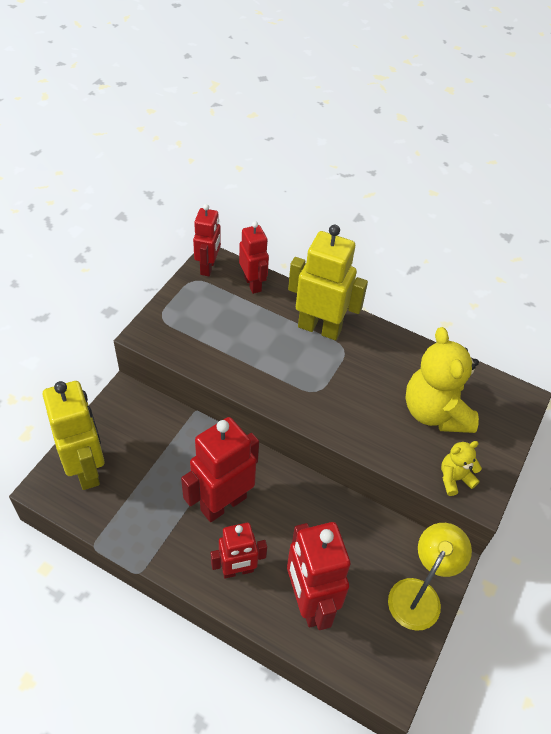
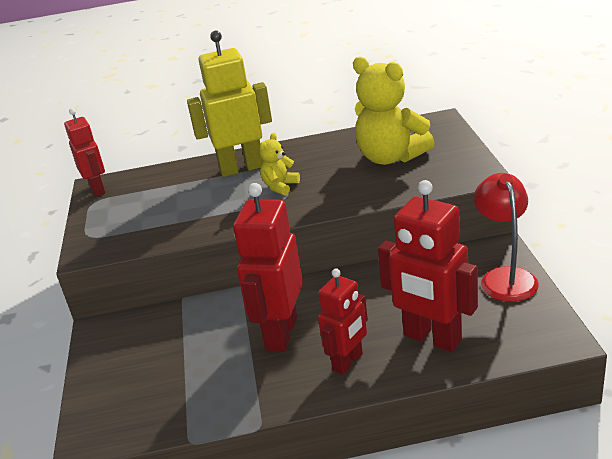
camera: 30 degrees left, 20 degrees down
yellow robot [42,381,105,490] -> none
red robot [239,221,269,294] -> none
yellow lamp [388,523,472,631] -> red lamp [474,173,539,302]
yellow teddy bear [441,441,482,496] -> yellow teddy bear moved to [259,133,300,195]

